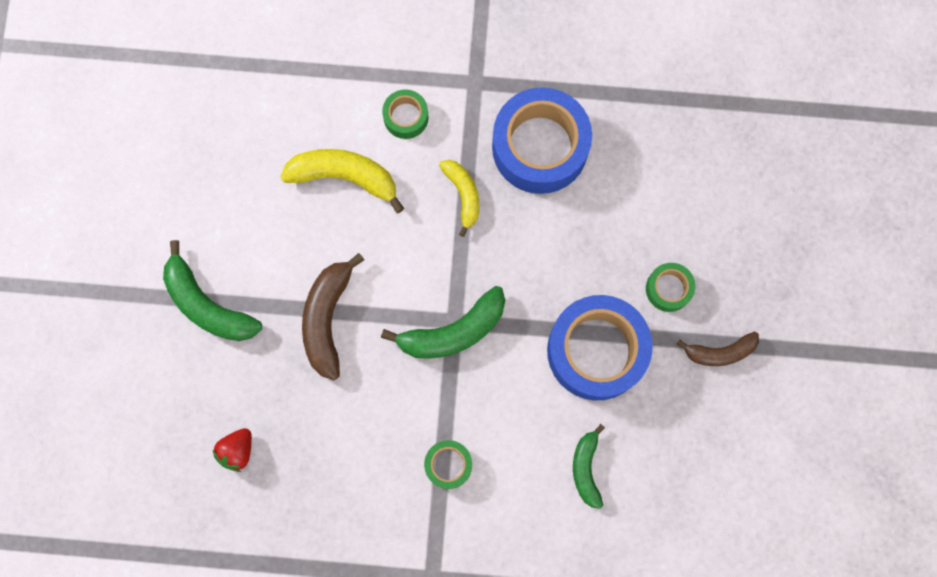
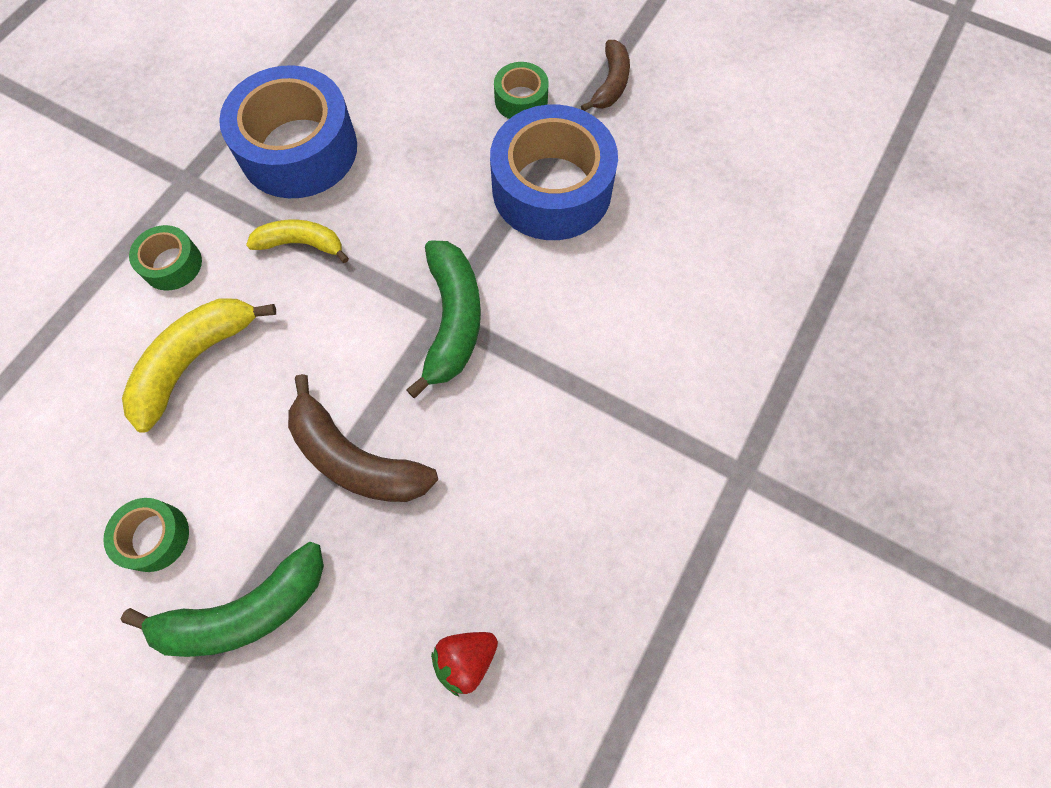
camera: 65 degrees left, 10 degrees down
red strawberry [213,428,252,472] -> red strawberry turned 90 degrees clockwise [431,632,498,696]
green tape [424,440,472,489] -> green tape moved to [103,498,189,572]
green banana [573,424,605,509] -> none

